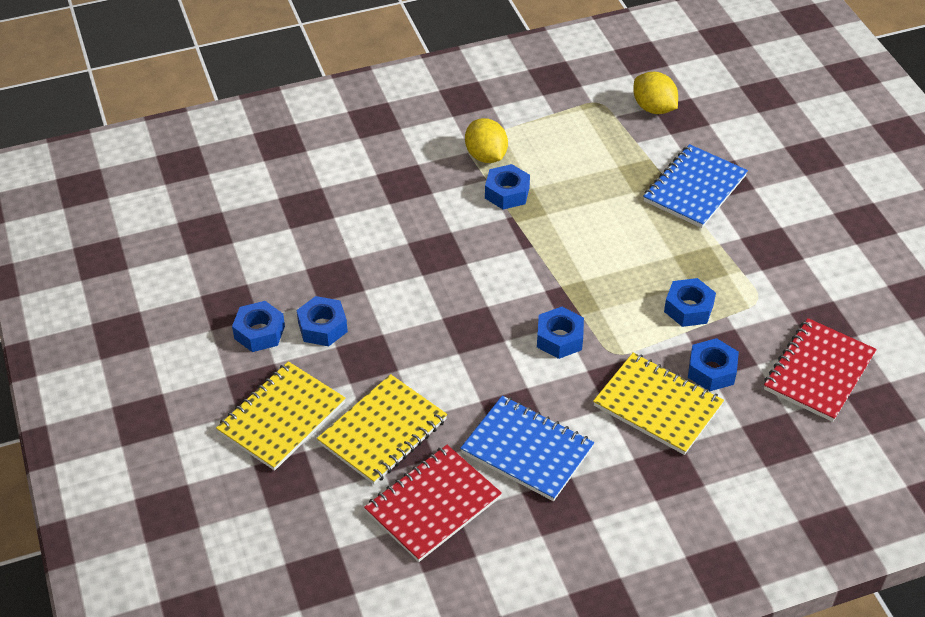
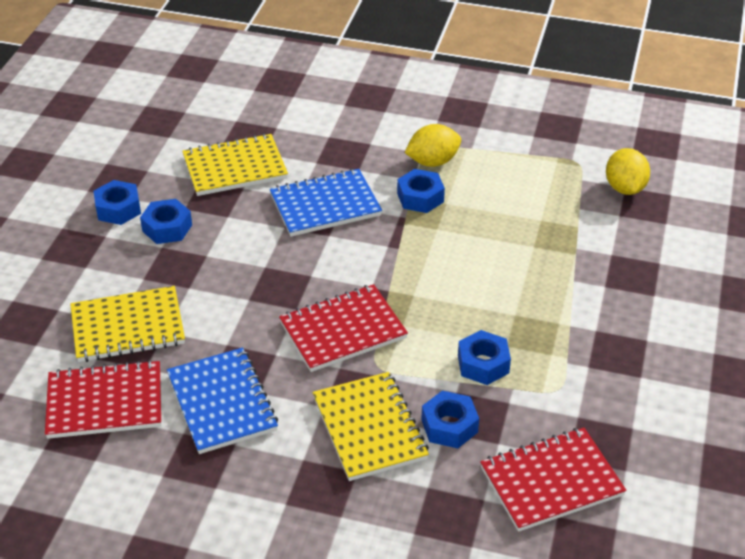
camera: 35 degrees right, 5 degrees down
yellow notebook [216,361,345,471] -> yellow notebook moved to [182,134,288,196]
yellow lemon [465,118,508,163] -> yellow lemon turned 60 degrees clockwise [405,124,461,167]
blue nut [537,307,584,359] -> red notebook [279,284,408,372]
blue notebook [643,144,748,228] -> blue notebook moved to [270,169,382,237]

